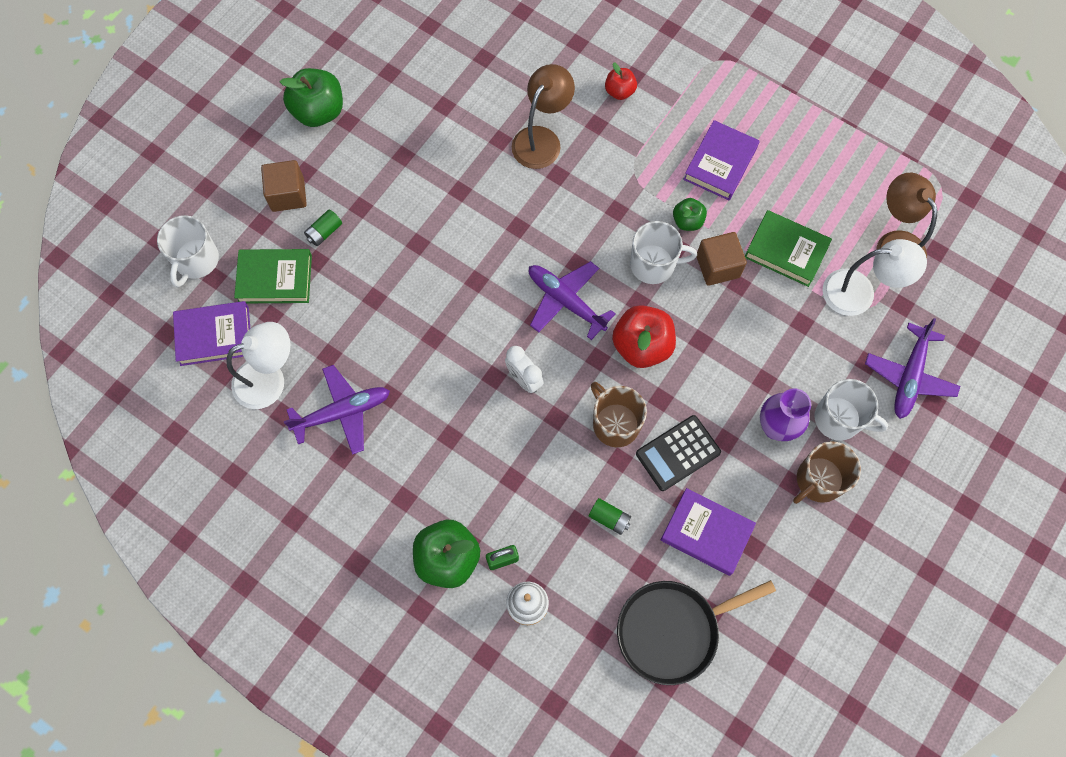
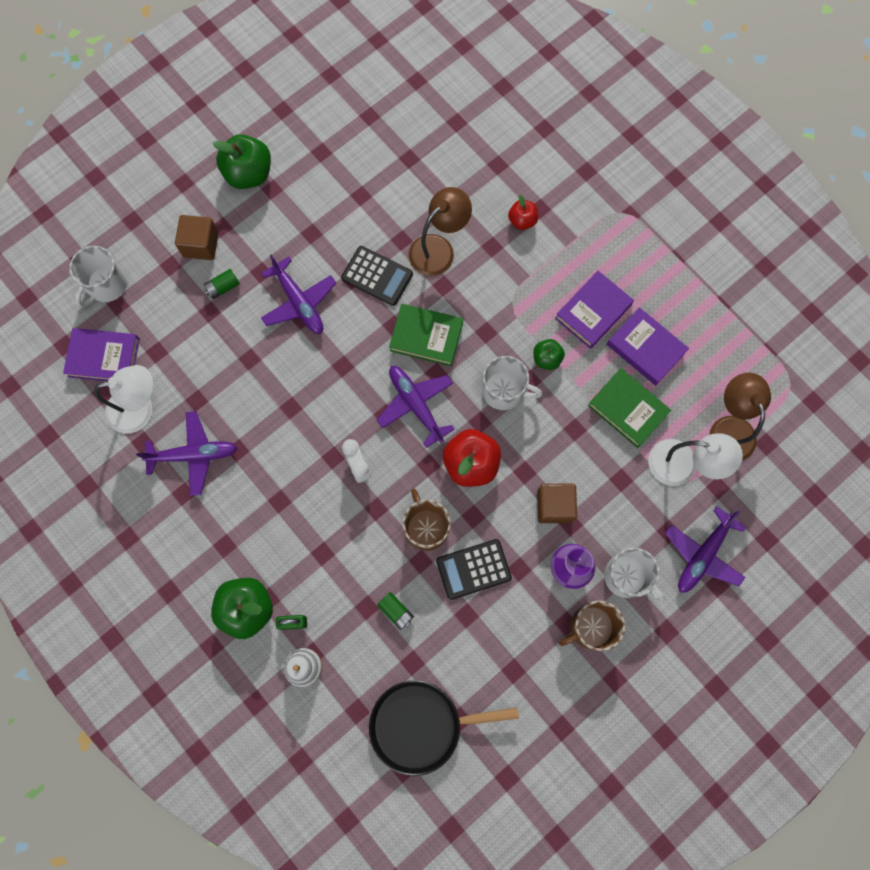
camera: 15 degrees right, 5 degrees up
green book [234,249,312,303] -> green book moved to [389,304,463,366]
purple book [661,488,756,576] -> purple book moved to [607,307,689,386]
brown cube [697,232,747,286] -> brown cube moved to [537,484,577,523]
none -> purple plane [261,255,336,334]
none -> black calculator [341,246,413,306]

